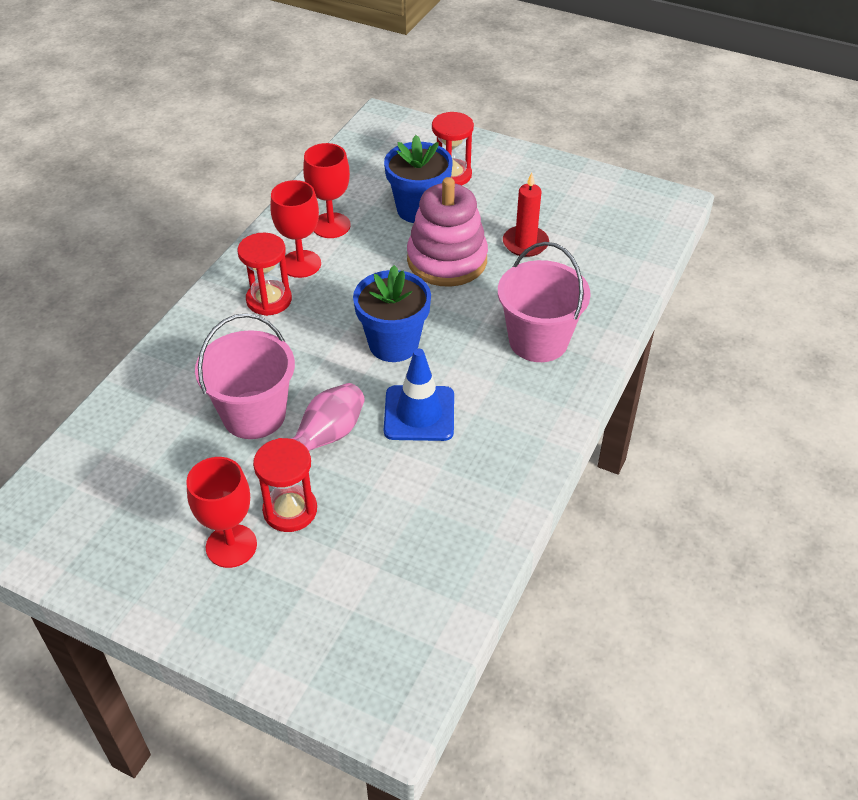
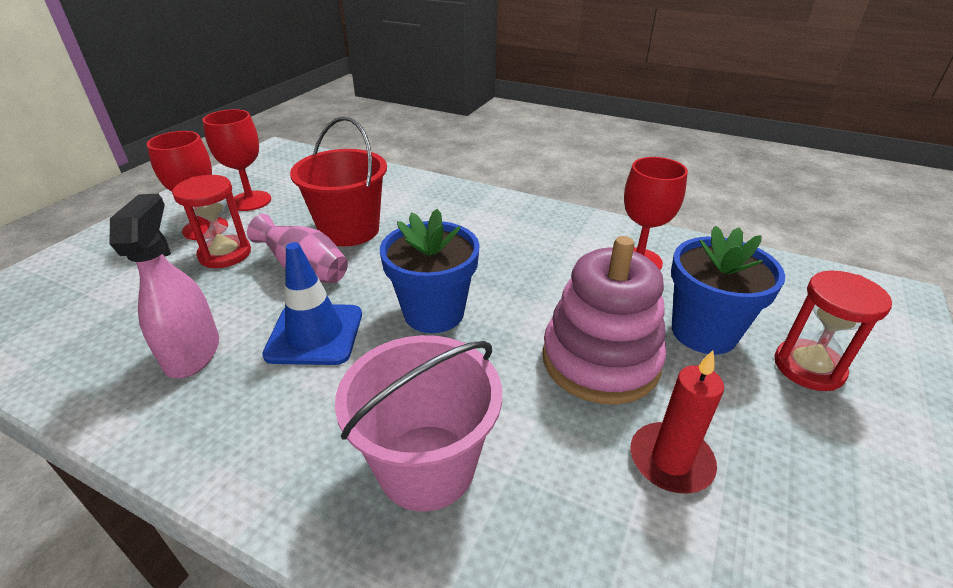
camera: 90 degrees right, 10 degrees down
pink bucket [195,313,295,439] -> red bucket [290,116,387,246]
red hourglass [238,233,292,316] -> none
red goblet [271,180,321,278] -> red goblet moved to [202,109,271,211]
none -> pink spray bottle [110,194,219,378]

